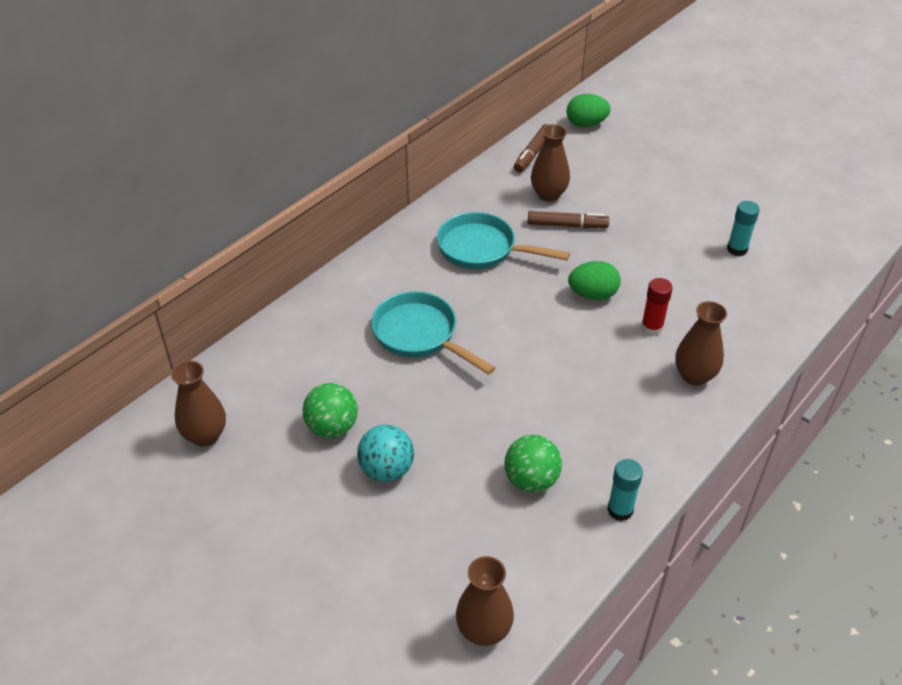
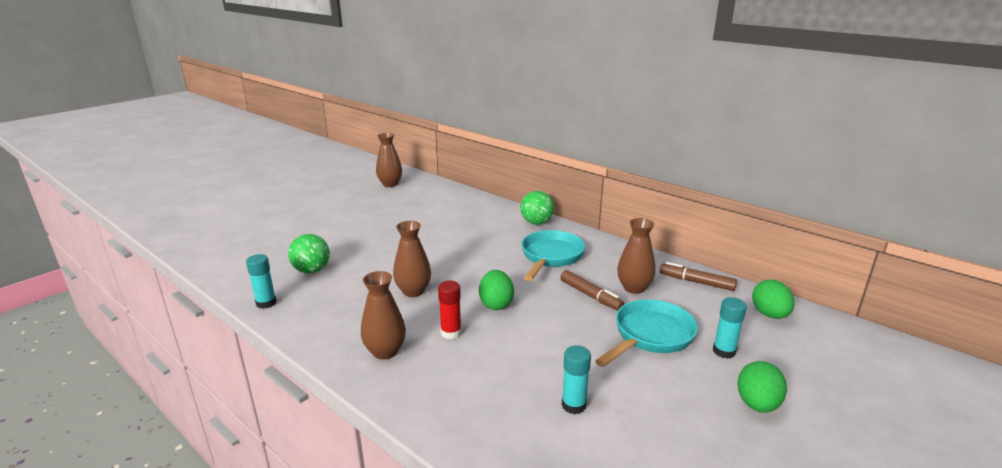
camera: 90 degrees right, 20 degrees down
green ball [303,383,358,438] -> green ball moved to [520,191,554,224]
turquoise ball [357,425,414,482] -> none
turquoise pan [371,291,495,375] -> turquoise pan moved to [595,299,698,367]
brown vase [456,556,514,646] -> brown vase moved to [393,221,431,297]
brown marker [528,211,609,228] -> brown marker turned 45 degrees counterclockwise [560,270,625,311]
none -> turquoise glue stick [713,297,747,359]
none -> green egg [738,361,787,413]

